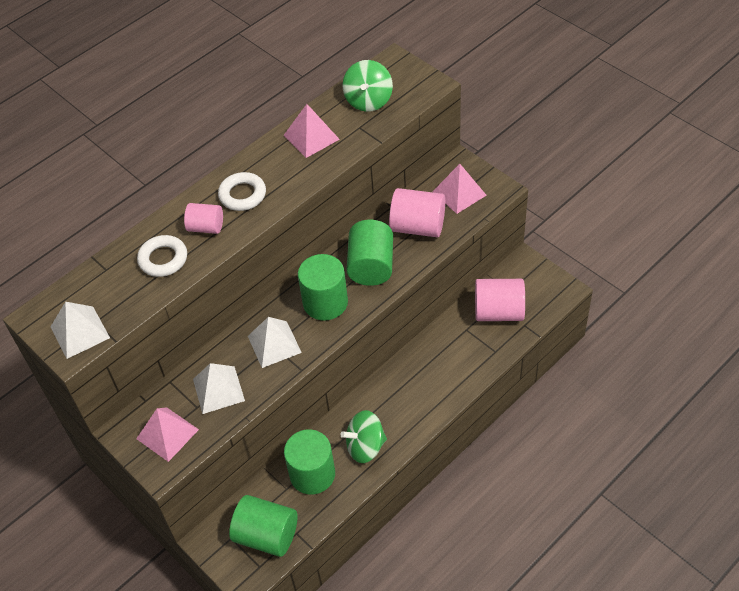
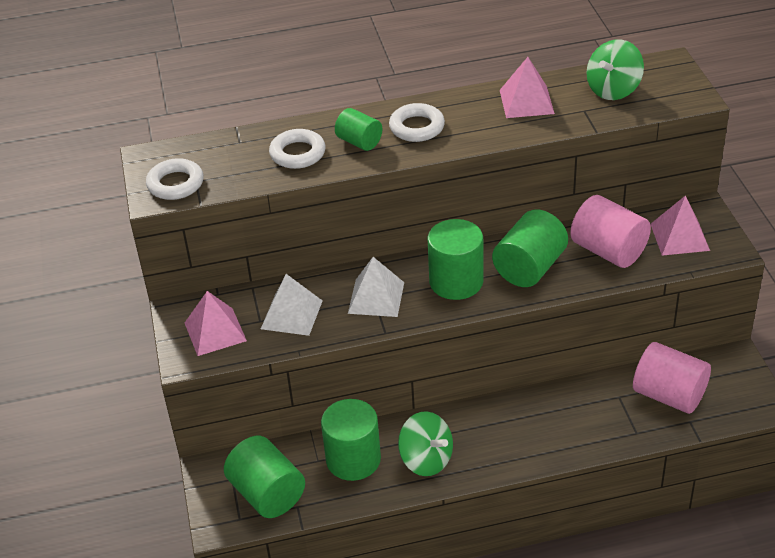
camera: 30 degrees right, 10 degrees down
white pyramid [51,302,110,359] -> white ring [146,158,204,200]
pink cylinder [184,203,223,234] -> green cylinder [335,108,382,151]
green spinning top [341,410,387,463] -> green spinning top turned 150 degrees counterclockwise [398,411,453,476]

